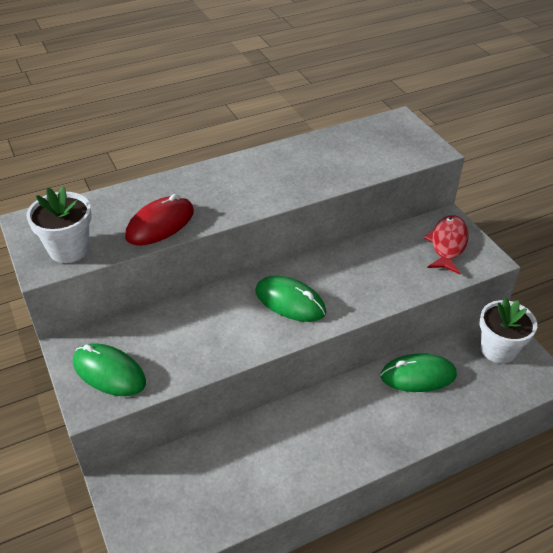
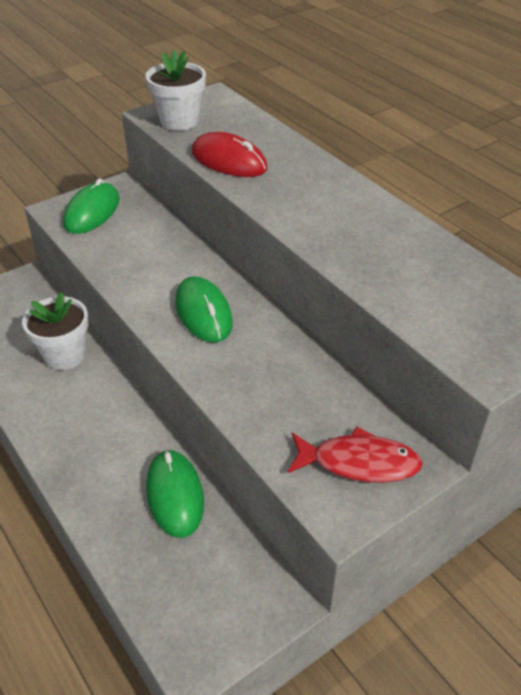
camera: 80 degrees right, 0 degrees up
green mouse [255,276,326,322] -> green mouse turned 45 degrees counterclockwise [175,276,233,343]
white flower pot [480,297,537,364] -> white flower pot moved to [22,292,88,370]

